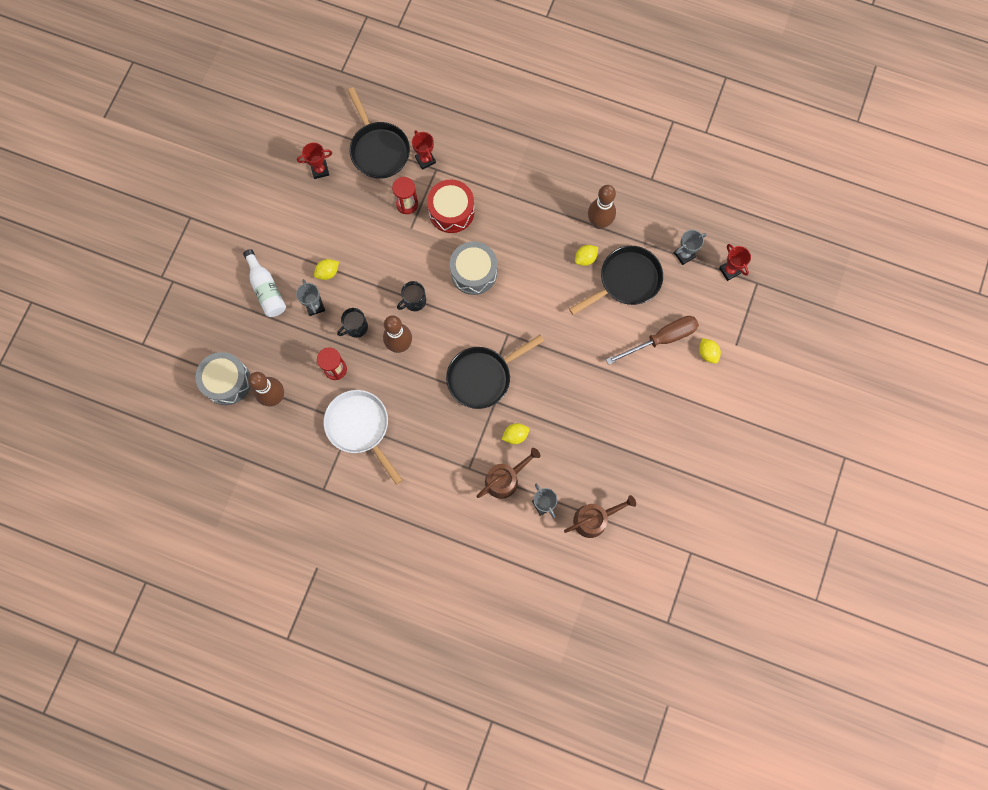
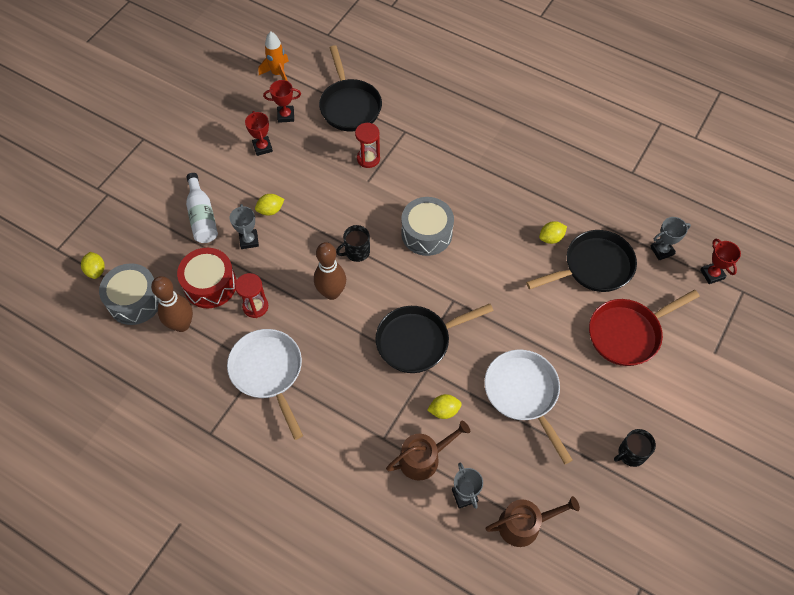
camera: 10 degrees right, 15 degrees down
black mug [337,308,368,338] -> black mug moved to [614,429,656,467]
red trophy [412,130,436,170] -> red trophy moved to [245,111,273,156]
red drum [427,179,475,233] -> red drum moved to [177,248,236,309]
brown bowling pin [588,185,616,229] -> none
brown screwdriver [606,316,699,365] -> red pan [589,290,700,366]
yellow lemon [699,338,721,364] -> yellow lemon moved to [81,252,105,279]
none -> orange rocket [259,31,289,81]
none -> white pan [484,350,573,464]

